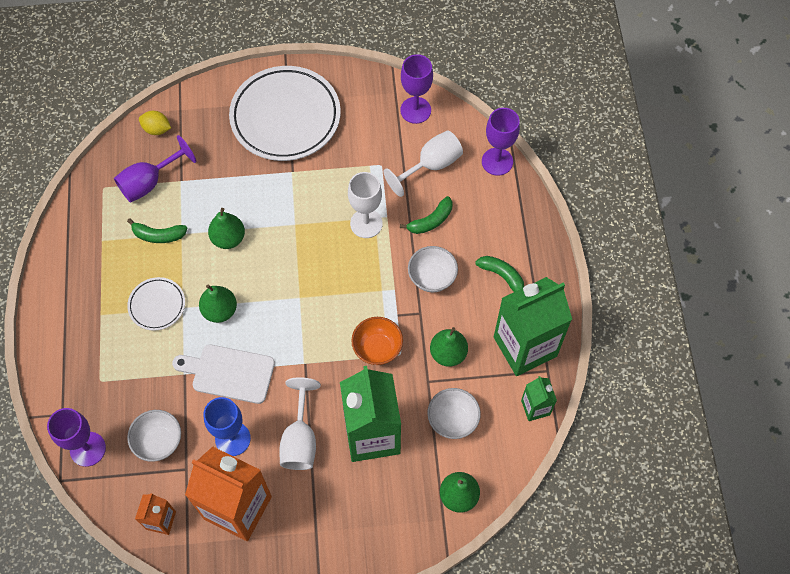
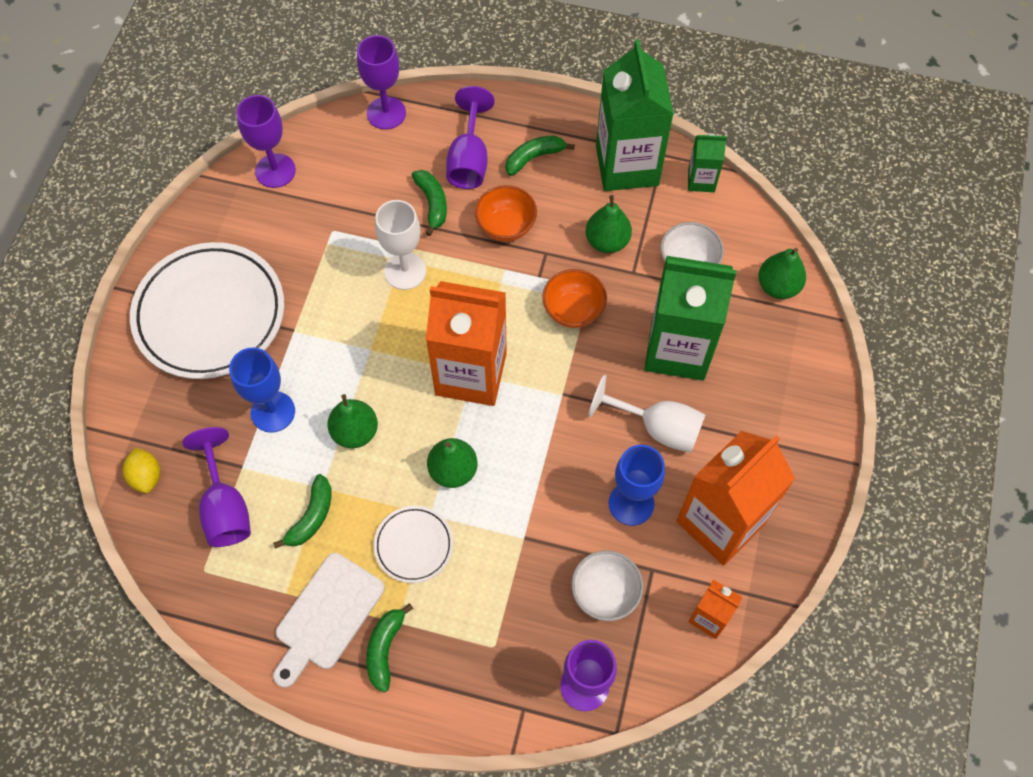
camera: 70 degrees left, 0 degrees up
yellow lemon [139,111,171,135] -> yellow lemon turned 60 degrees counterclockwise [123,447,160,493]
white cutting board [172,344,275,404] -> white cutting board moved to [273,553,385,688]
white goblet [383,130,463,197] -> none
white bowl [408,246,458,292] -> orange bowl [475,185,537,242]
none -> blue goblet [229,347,295,433]
none -> green banana [366,603,413,693]
none -> orange carton [426,281,507,406]
none -> purple goblet [446,86,495,189]

